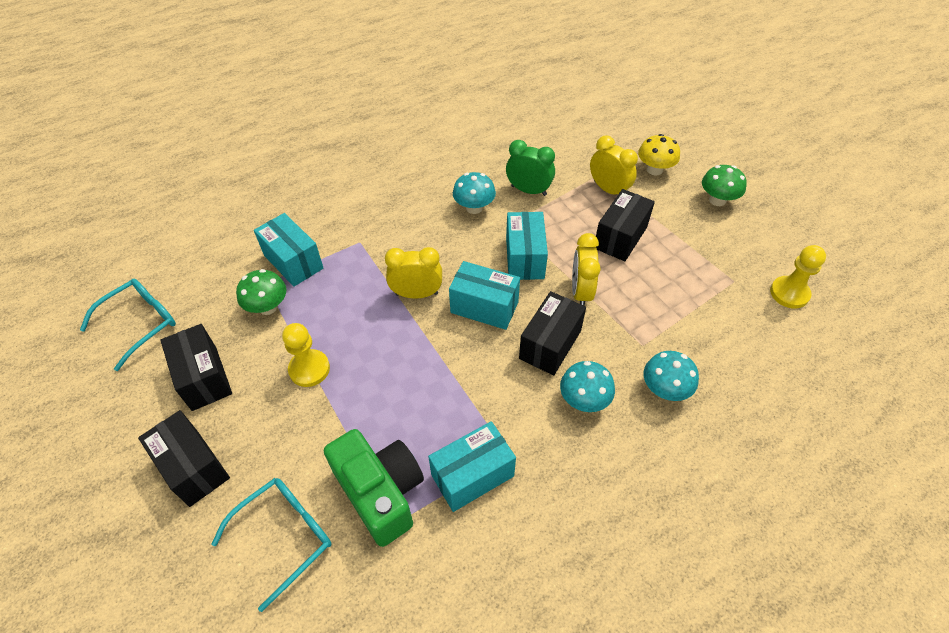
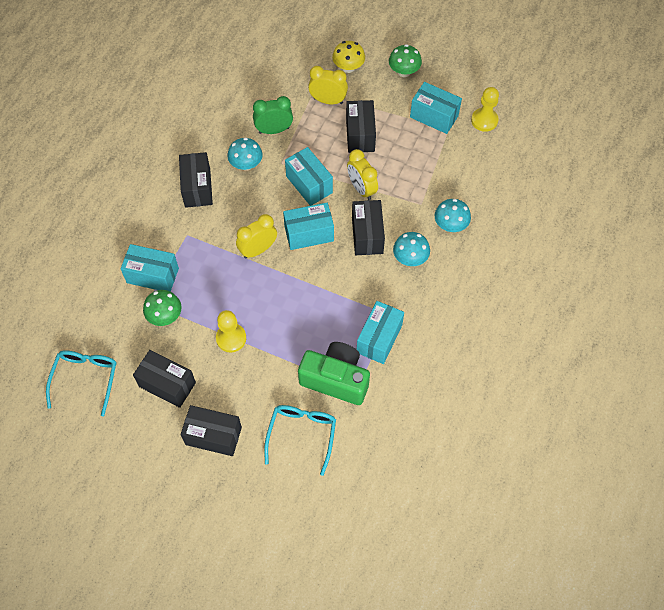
camera: 35 degrees left, 10 degrees up
none -> black box [179,152,213,208]
none -> turquoise box [410,82,462,134]

